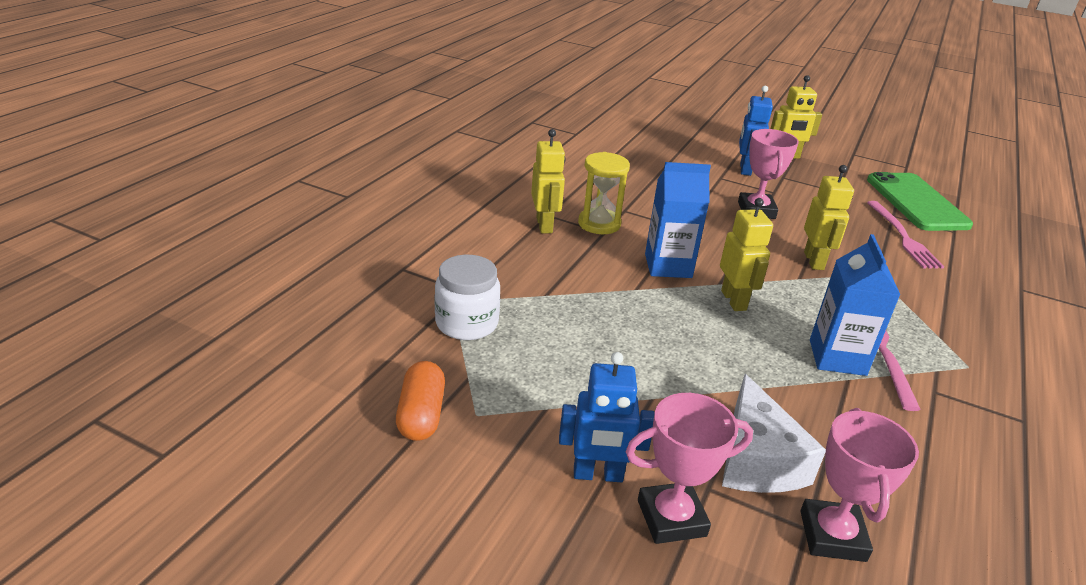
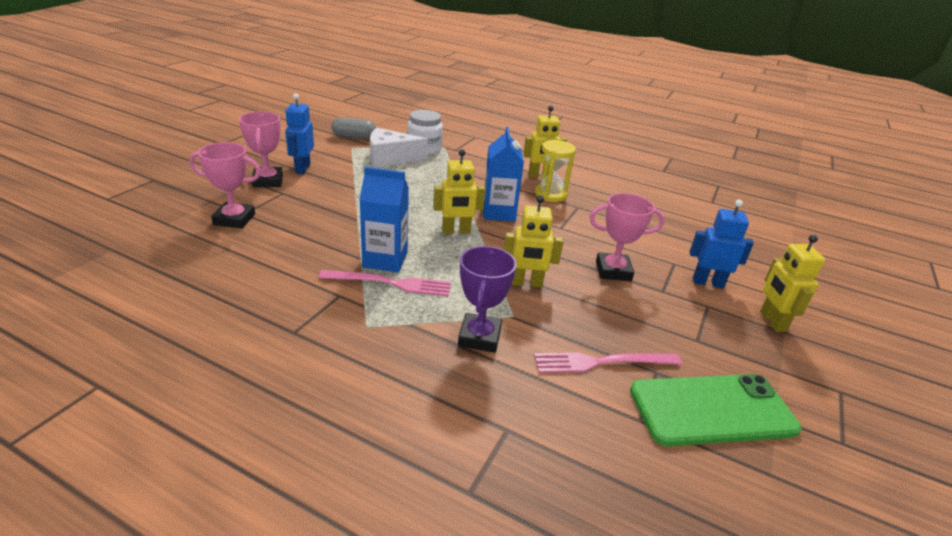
camera: 90 degrees right, 0 degrees up
orange capsule [396,361,445,441] -> grey capsule [331,117,376,139]
white cheese [722,374,826,493] -> white cheese moved to [370,128,428,167]
none -> purple trophy [458,246,517,353]

